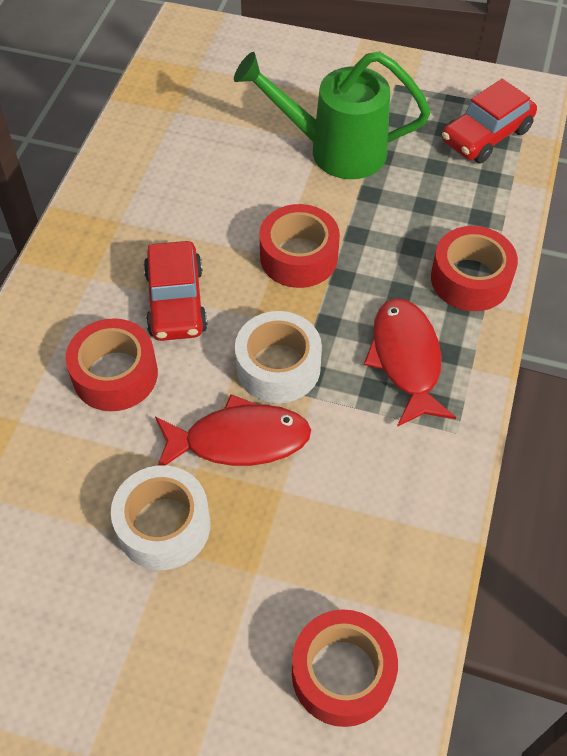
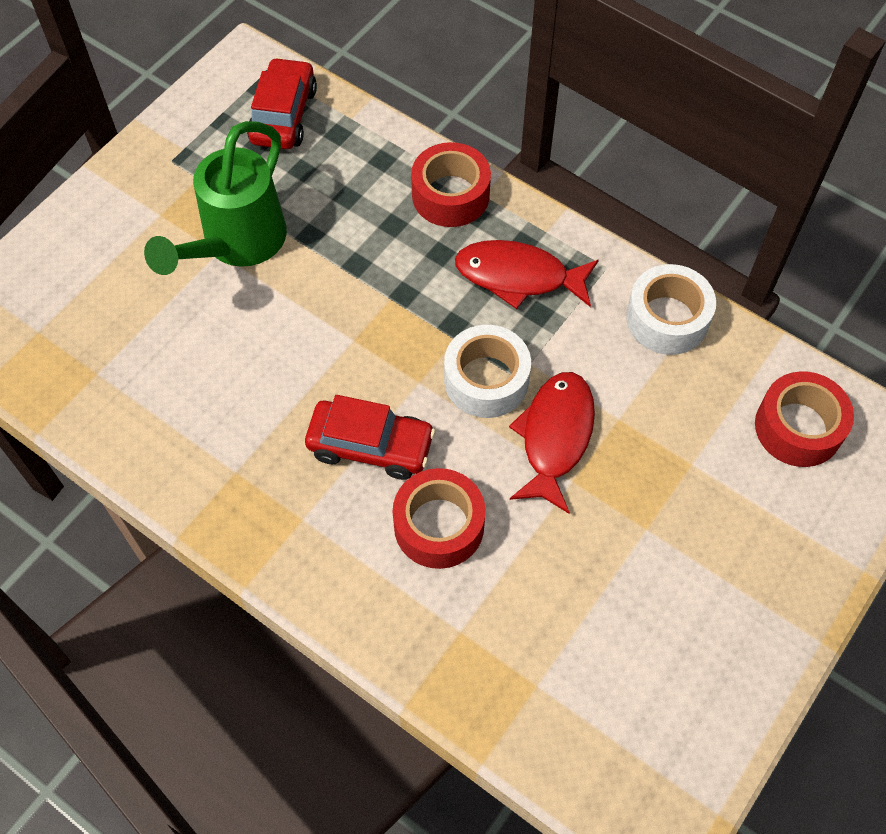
camera: 70 degrees left, 5 degrees up
white tape [111,465,211,570] -> white tape moved to [626,264,716,355]
red tape [259,204,340,288] -> none
red car [442,79,537,163] -> red car turned 150 degrees counterclockwise [247,57,317,149]

